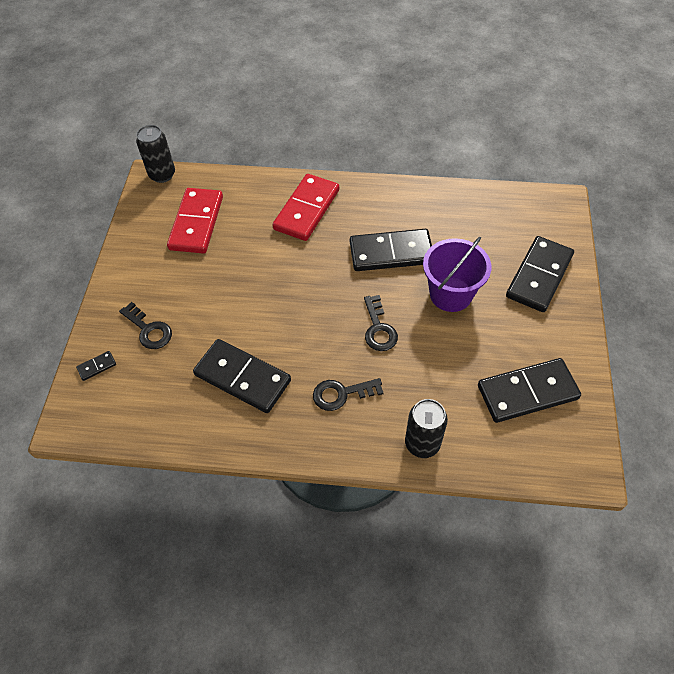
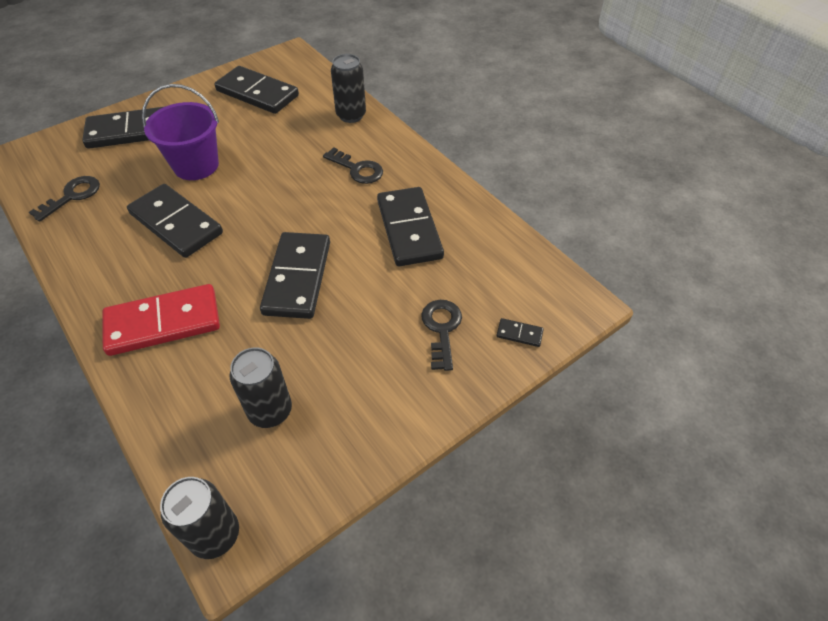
camera: 135 degrees left, 5 degrees down
red domino [167,188,223,254] -> black can [230,347,292,428]
black key [364,295,398,351] -> black key moved to [29,176,100,222]
none -> black domino [260,232,330,319]

